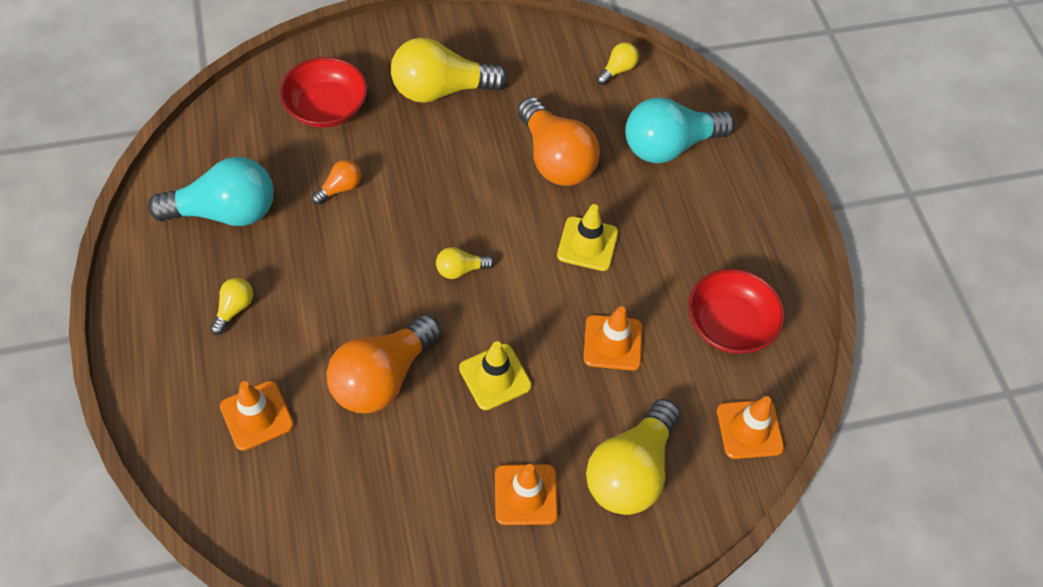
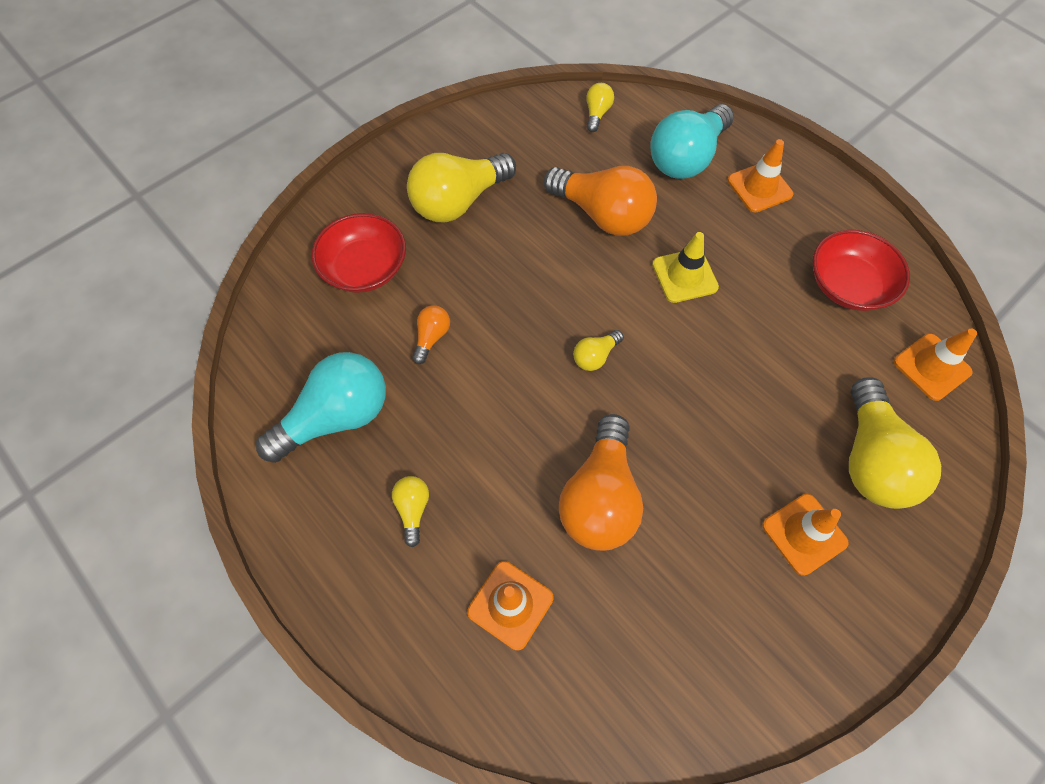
camera: 25 degrees left, 5 degrees up
yellow traffic cone [459,341,532,410] -> none
orange traffic cone [584,306,642,371] -> orange traffic cone moved to [728,139,793,213]

